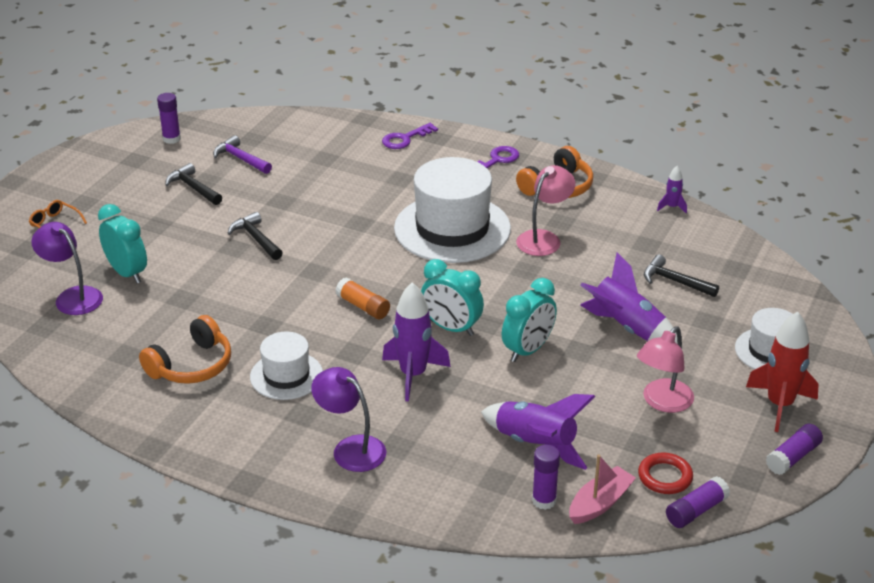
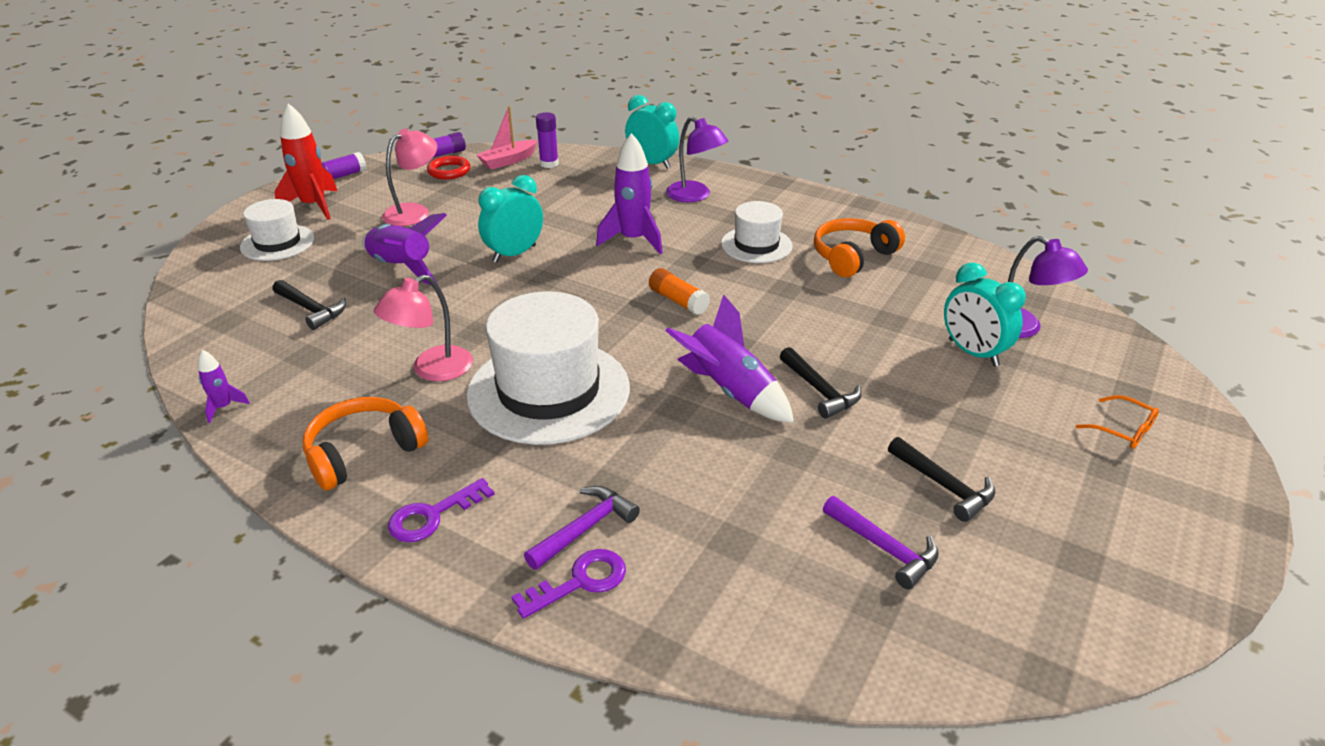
camera: 175 degrees left, 0 degrees up
purple glue stick [157,93,181,144] -> none
turquoise clock [421,259,484,336] -> turquoise clock moved to [625,95,679,169]
purple rocket [481,394,595,470] -> purple rocket moved to [665,294,794,423]
none -> purple hammer [524,486,640,570]

